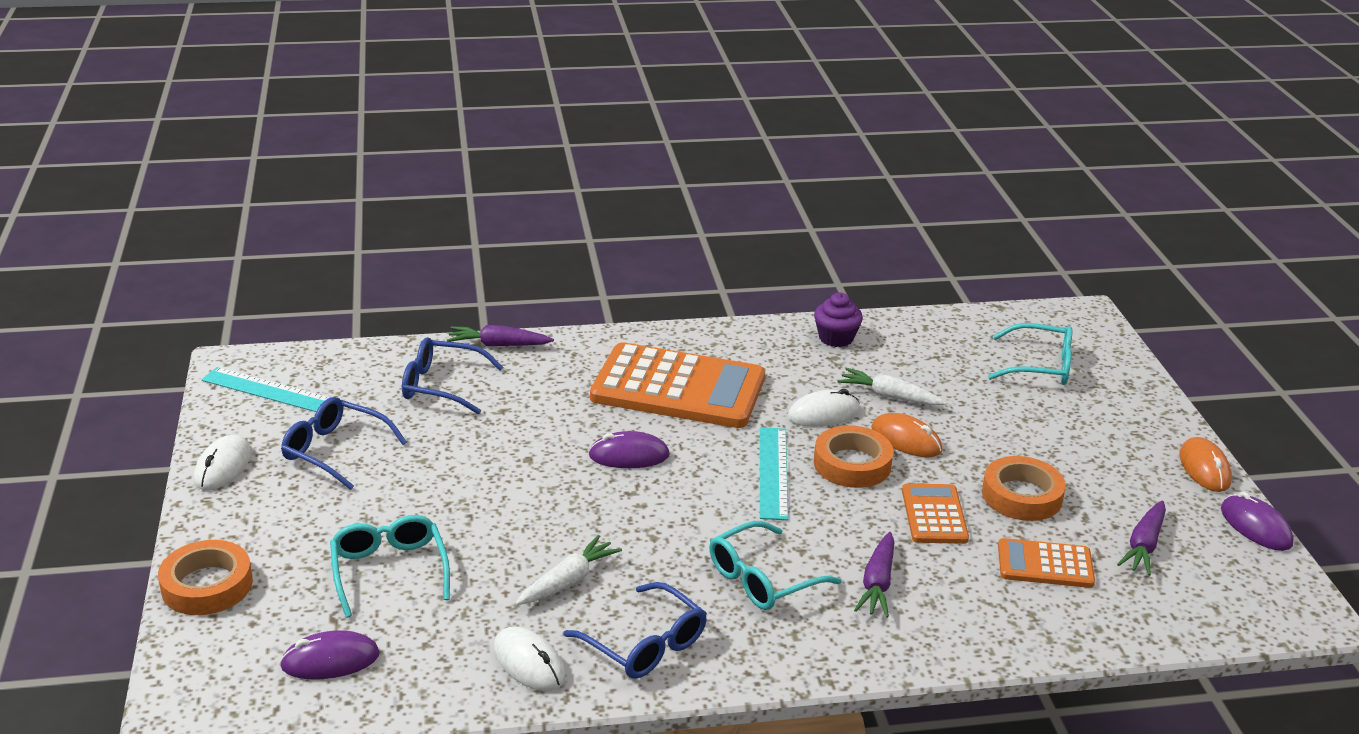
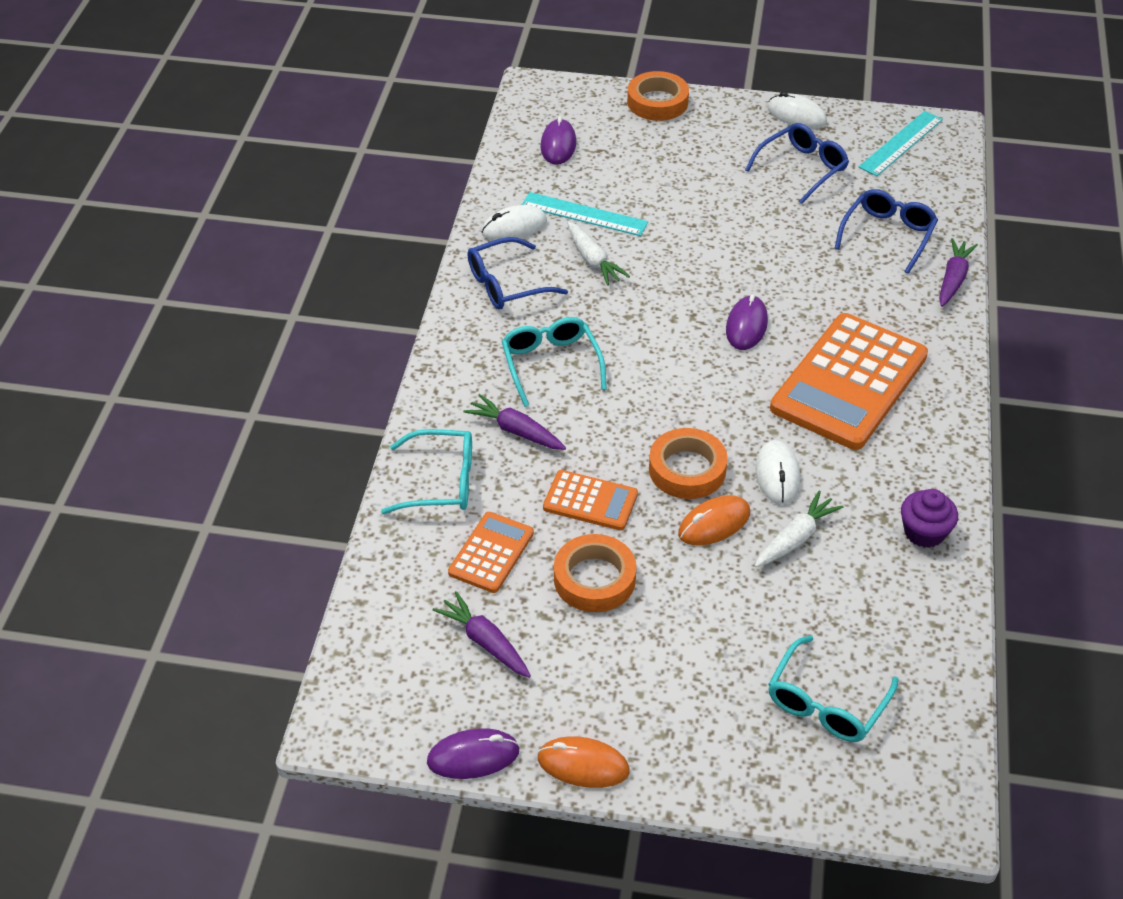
camera: 110 degrees right, 15 degrees up
turquoise glasses [330,515,450,618] -> turquoise glasses moved to [381,429,472,514]
turquoise ruler [760,427,788,520] -> turquoise ruler moved to [522,192,648,236]

